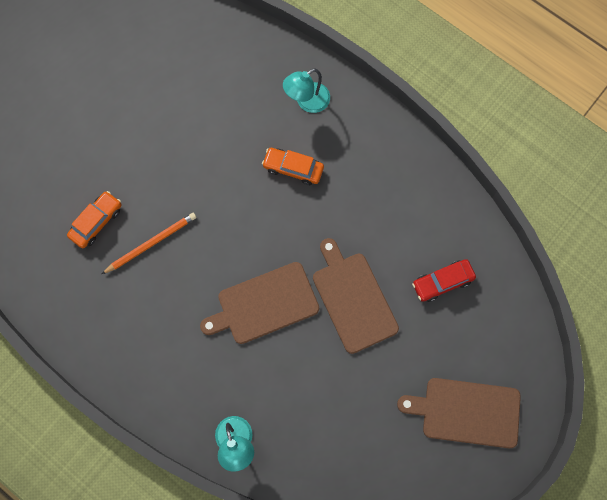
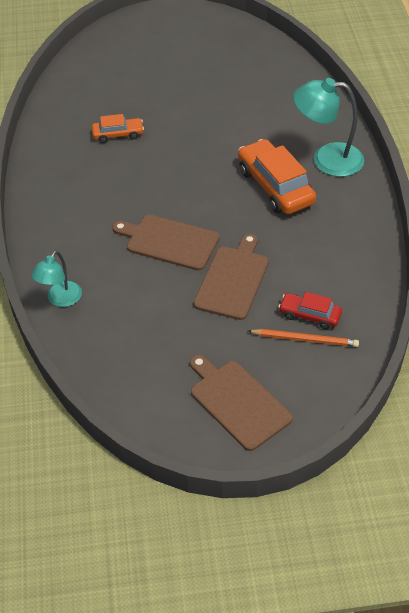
camera: 45 degrees right, 25 degrees down
orange pencil [102,213,196,274] -> orange pencil moved to [248,329,359,347]
orange car [262,148,324,185] -> orange car [238,139,316,214], size x1.83
turquoise lamp [283,68,330,113] -> turquoise lamp [293,78,364,177], size x1.65

